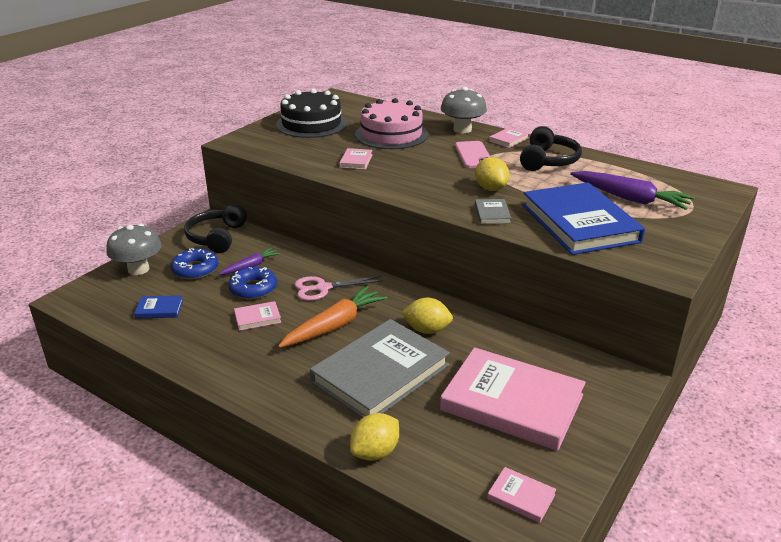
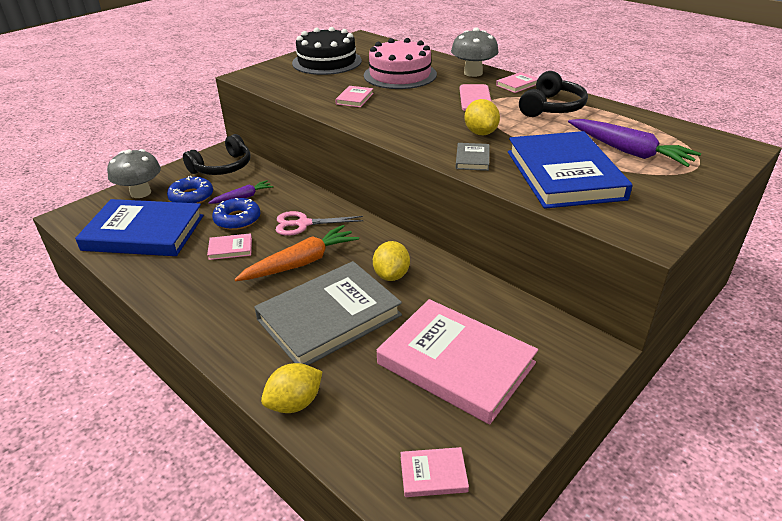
camera: 10 degrees right, 5 degrees up
blue book [134,295,183,319] -> blue book [75,199,203,256], size x2.47
black headphones [184,204,247,253] -> black headphones turned 150 degrees counterclockwise [183,134,251,175]
yellow lemon [401,298,453,334] -> yellow lemon turned 75 degrees clockwise [373,241,410,281]
pink book [487,467,556,523] -> pink book turned 45 degrees counterclockwise [400,447,469,497]

